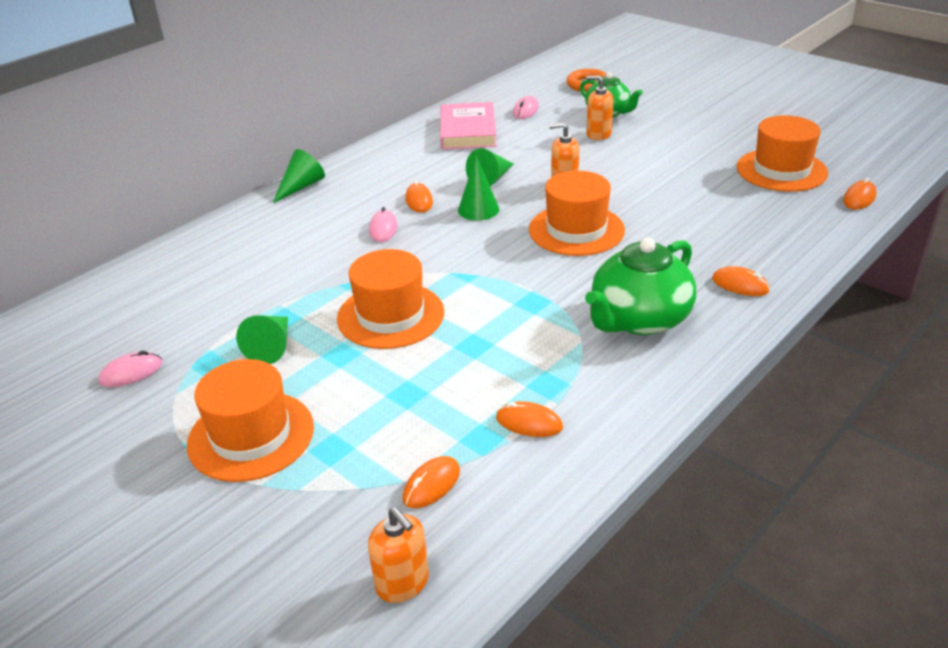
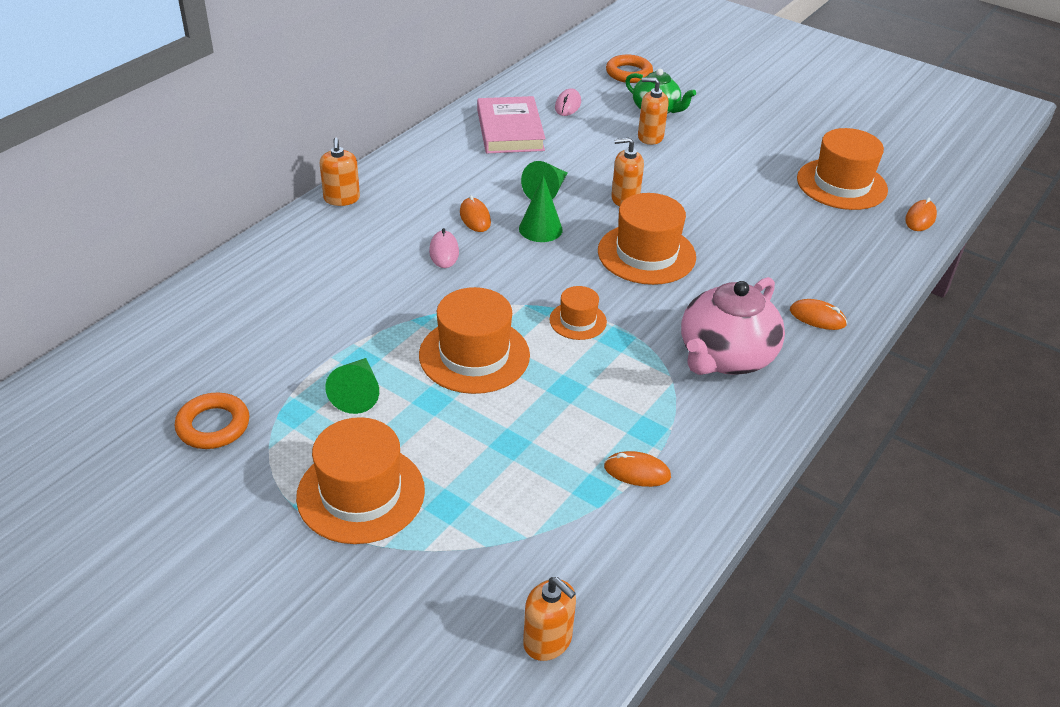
camera: 10 degrees left, 5 degrees up
pink mouse [99,350,162,387] -> orange ring [175,393,249,449]
green cone [273,149,325,203] -> orange soap dispenser [320,138,360,206]
orange mouse [402,456,460,508] -> none
green teapot [585,237,696,335] -> pink teapot [681,277,785,375]
none -> orange hat [549,286,607,340]

